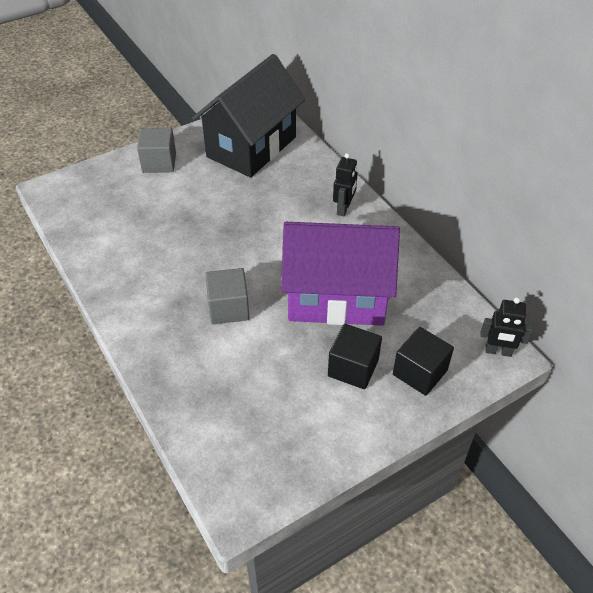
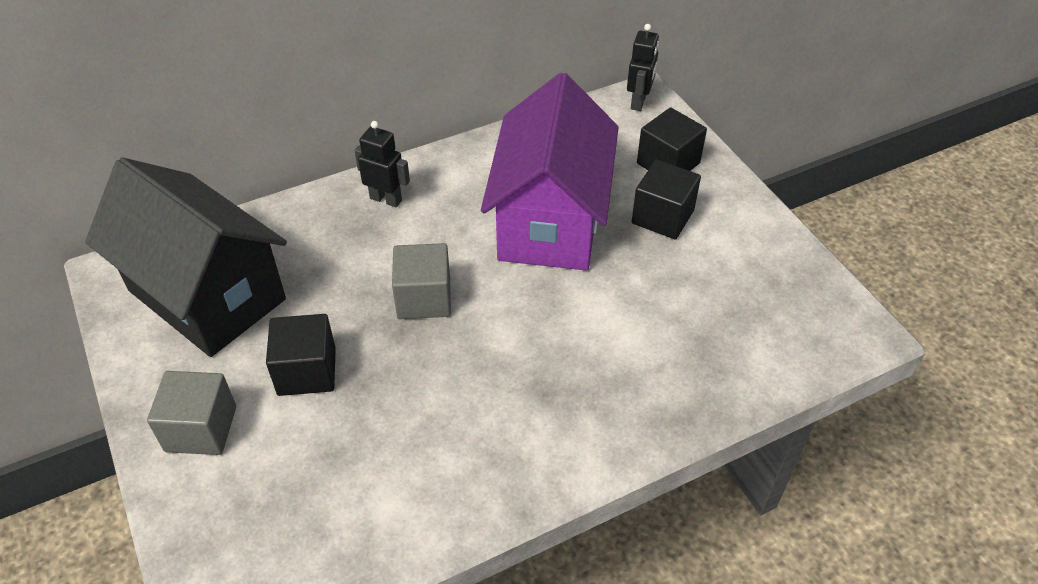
camera: 85 degrees left, 0 degrees up
grey cube [205,268,249,324] -> grey cube moved to [392,243,451,319]
none -> black cube [266,314,336,396]

